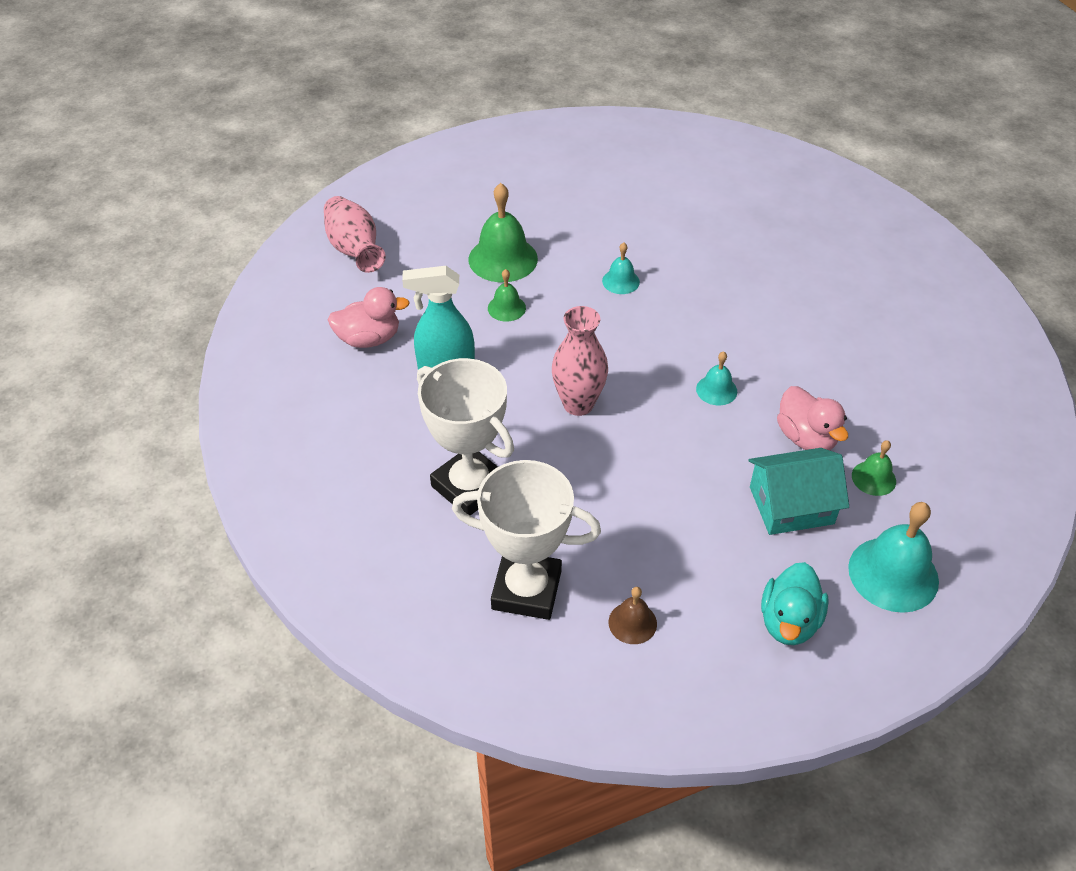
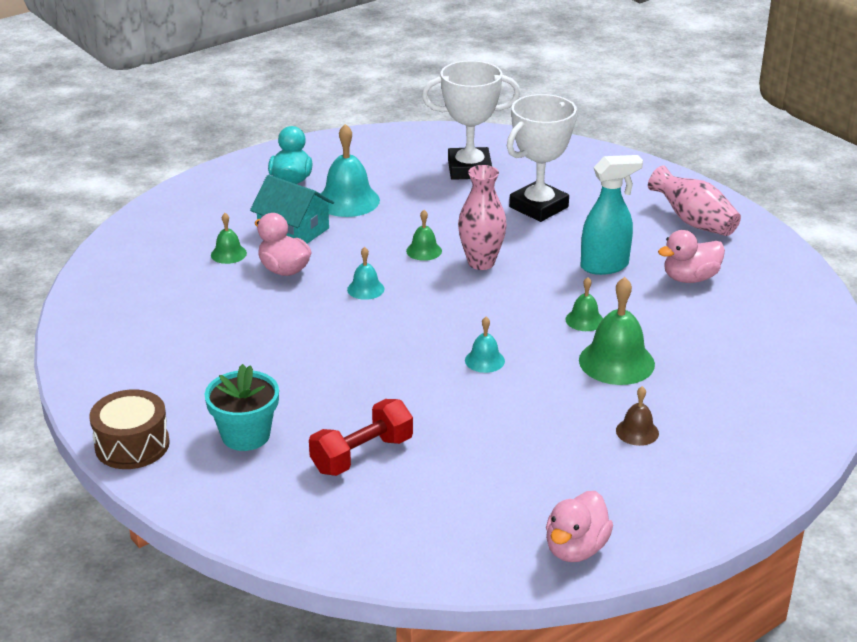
camera: 165 degrees right, 15 degrees down
pink vase [324,196,386,273] -> pink vase moved to [648,165,741,236]
white trophy [417,358,514,516] -> white trophy turned 75 degrees counterclockwise [507,94,578,222]
brown bell [609,587,657,644] -> brown bell moved to [616,386,659,446]
turquoise house [749,448,849,535] -> turquoise house turned 60 degrees clockwise [250,175,334,244]
turquoise bell [848,502,939,613] -> turquoise bell moved to [321,124,380,217]
none -> brown drum [89,389,170,469]
none -> turquoise flower pot [205,364,279,451]
none -> red dumbbell [309,399,413,476]
none -> green bell [406,210,442,261]
none -> pink duck [546,491,613,562]

